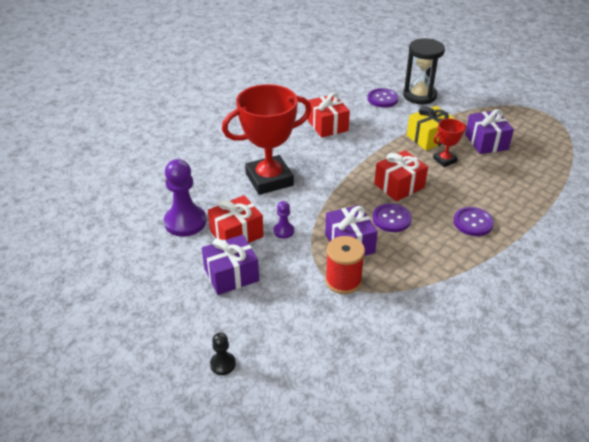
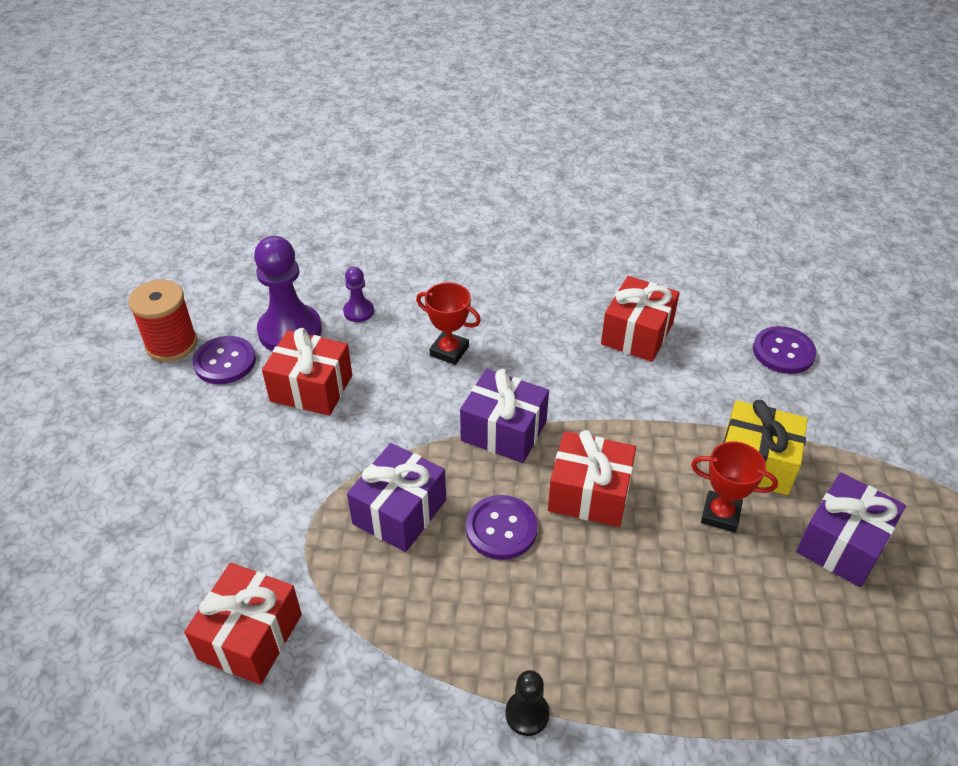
camera: 50 degrees right, 5 degrees up
purple gift [202,235,259,295] -> purple gift moved to [460,369,549,463]
black pawn [210,332,236,375] -> black pawn moved to [505,670,550,736]
red trophy [222,84,311,195] -> red trophy [416,282,481,365], size x0.47
purple pawn [273,201,294,238] -> purple pawn moved to [343,267,374,322]
red spool [325,236,365,294] -> red spool moved to [128,280,197,362]
black hourglass [403,38,445,104] -> none
purple button [454,207,494,236] -> purple button moved to [192,336,256,384]
none -> red gift [184,563,302,685]

